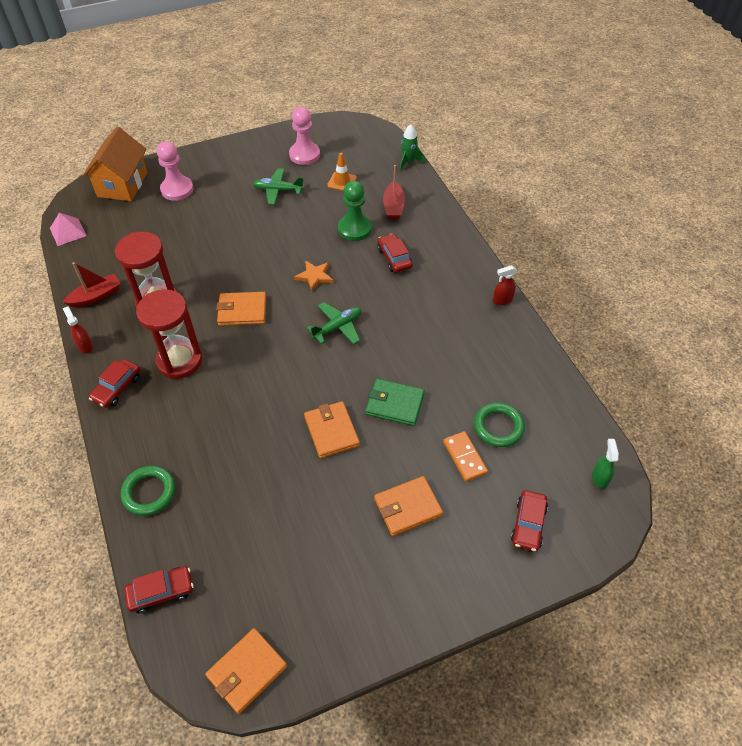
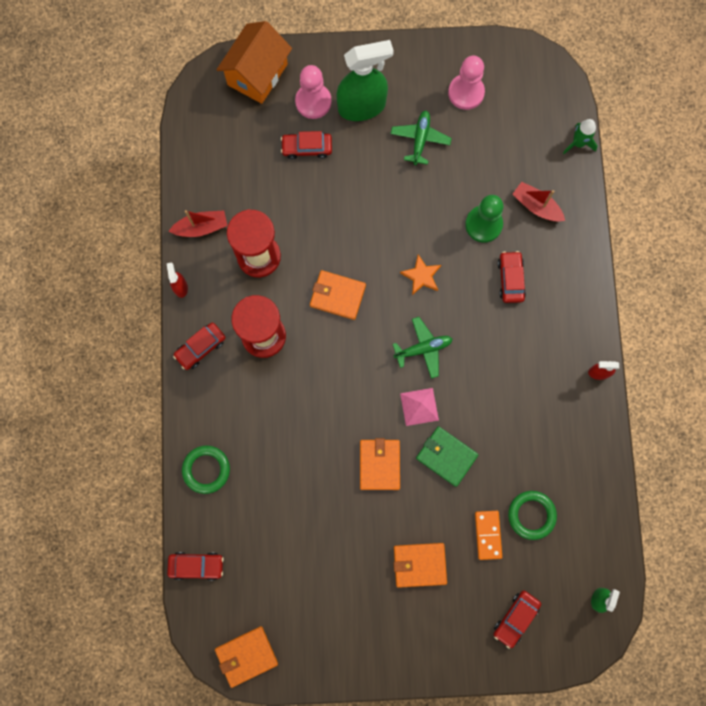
camera: 20 degrees right, 25 degrees up
pink pyramid [50,213,87,246] -> pink pyramid moved to [400,388,439,426]
green plane [253,168,304,205] -> green plane turned 75 degrees clockwise [391,111,452,165]
orange traffic cone [327,153,357,191] -> none
red boat [383,165,405,219] -> red boat turned 105 degrees clockwise [513,182,565,221]
none -> red car [281,131,332,159]
none -> green spray bottle [336,40,394,121]

